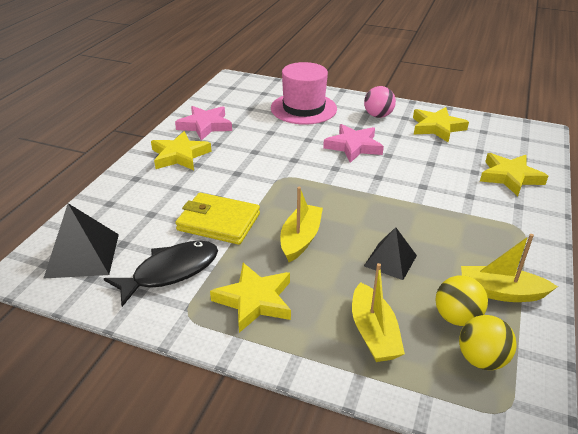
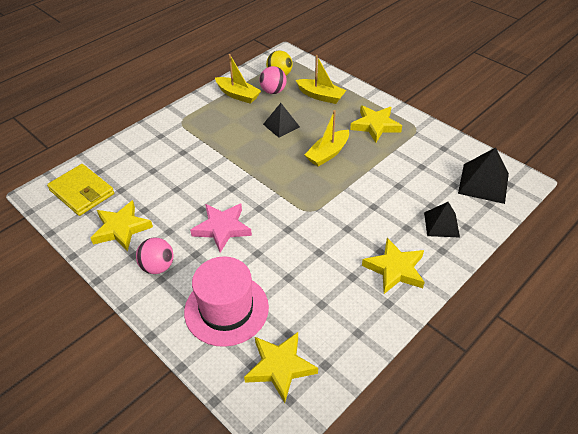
camera: 155 degrees left, 10 degrees up
black fish [104,241,218,307] -> none
pink star [175,106,232,141] -> none
yellow wallet [175,193,260,245] -> yellow wallet moved to [47,164,114,216]
yellow boat [352,263,405,362] -> yellow boat turned 105 degrees clockwise [296,55,346,104]
yellow ball [436,275,488,326] -> pink ball [259,66,287,94]
yellow star [480,153,548,196] -> yellow star moved to [244,332,318,403]
none -> black pyramid [424,202,460,237]

